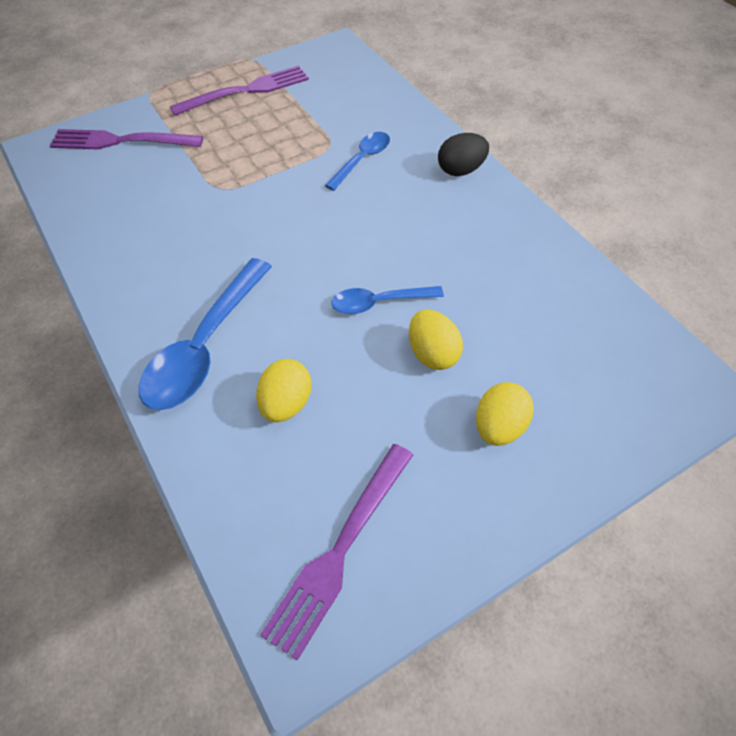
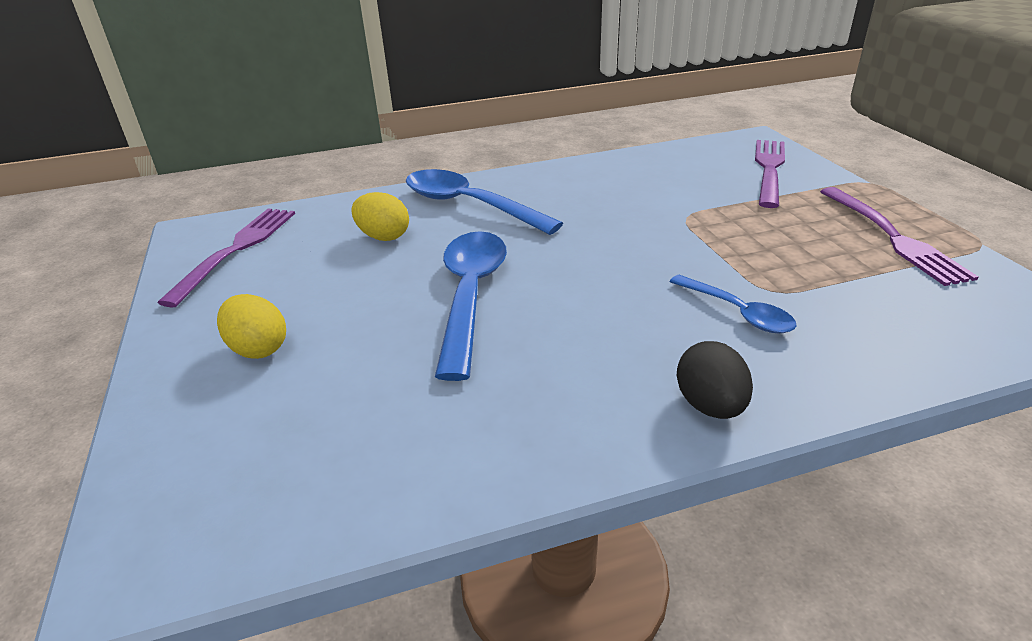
camera: 105 degrees right, 20 degrees down
purple fork [260,444,413,660] -> purple fork turned 60 degrees clockwise [157,208,295,308]
blue spoon [331,286,444,314] -> blue spoon [435,231,507,381], size x1.76
yellow egg [409,309,463,370] -> none

